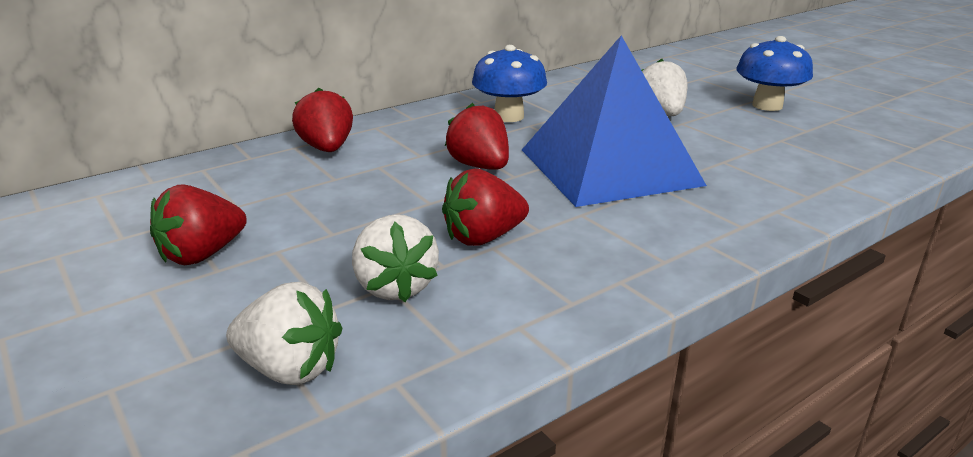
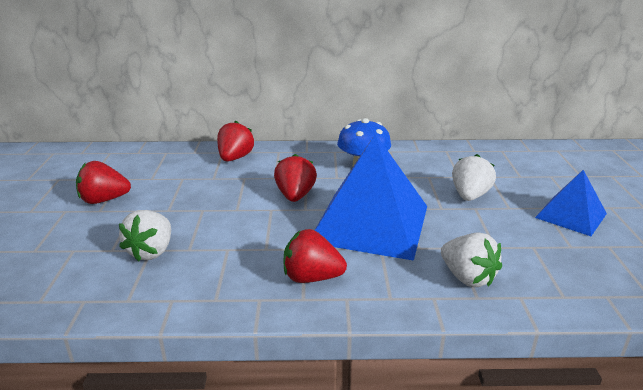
camera: 35 degrees right, 0 degrees up
white strawberry [226,282,343,385] -> white strawberry moved to [441,232,502,287]
red strawberry [442,169,529,246] -> red strawberry moved to [283,229,347,283]
blue mushroom [736,36,813,111] -> blue pyramid [535,170,607,236]

